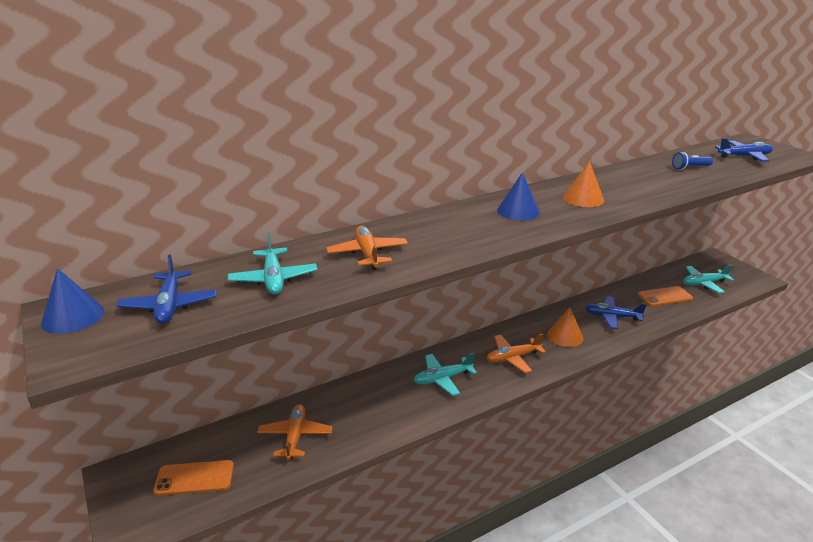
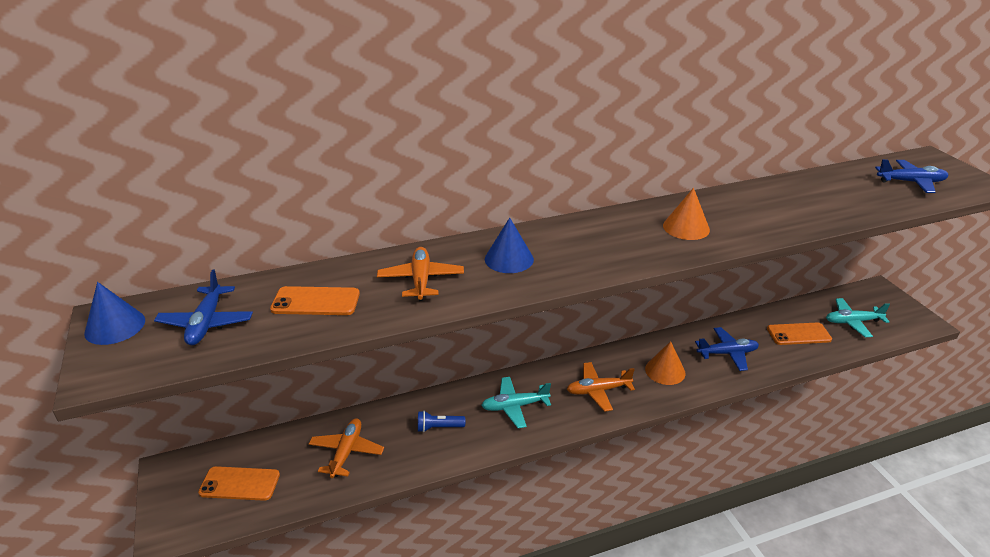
camera: 10 degrees right, 5 degrees up
turquoise plane [228,233,318,294] -> orange phone [270,286,360,315]
blue cone [497,172,540,220] -> blue cone moved to [485,218,534,273]
blue plane [585,296,647,329] -> blue plane turned 150 degrees clockwise [695,327,759,371]
blue flashlight [672,152,713,170] -> blue flashlight moved to [418,411,465,432]

